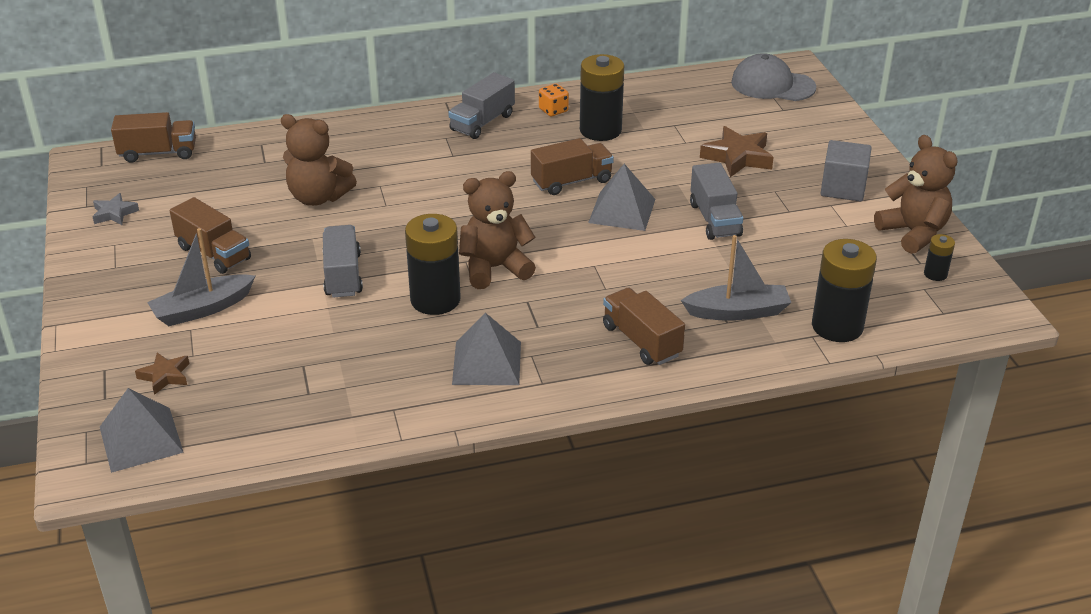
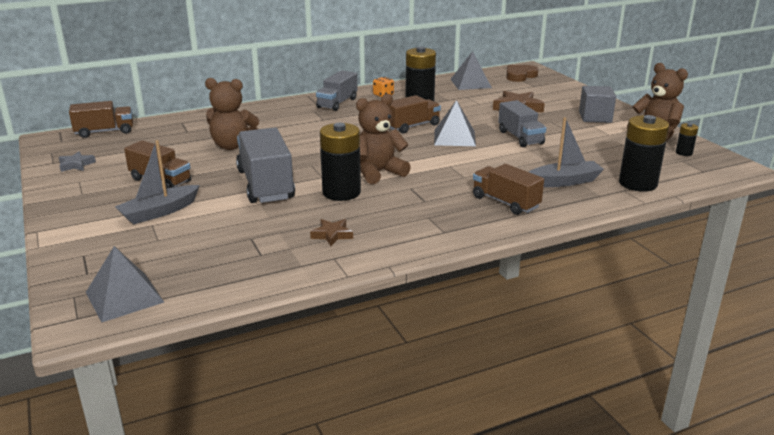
camera: 10 degrees left, 10 degrees down
brown star [135,352,190,395] -> brown star moved to [310,219,353,246]
grey truck [323,225,363,298] -> grey truck [236,127,295,203], size x1.57
grey pyramid [452,313,521,385] -> grey pyramid moved to [450,51,492,90]
grey cap [731,53,816,101] -> brown heart [506,65,538,82]

